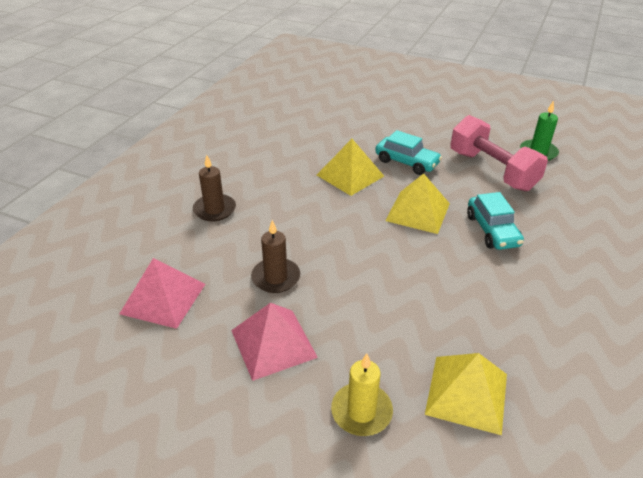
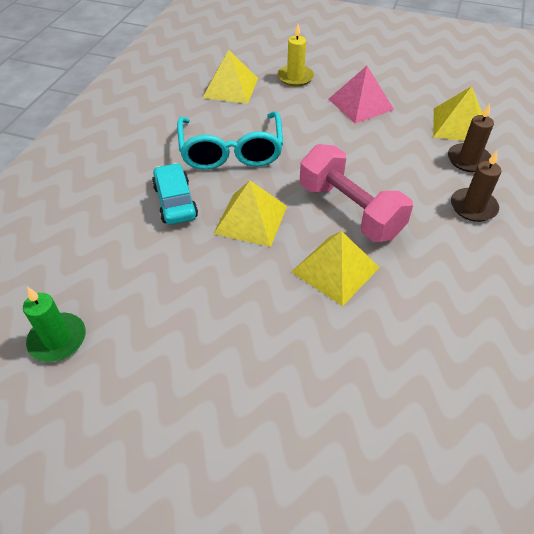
camera: 175 degrees right, 10 degrees up
pink pyramid [119,258,205,329] -> yellow pyramid [433,86,483,141]
brown candle [251,220,300,293] -> brown candle moved to [448,103,494,172]
turquoise car [375,130,442,175] -> none
pink dumbbell [450,115,548,191] -> pink dumbbell moved to [300,144,413,242]
none -> turquoise glasses [177,111,283,170]

